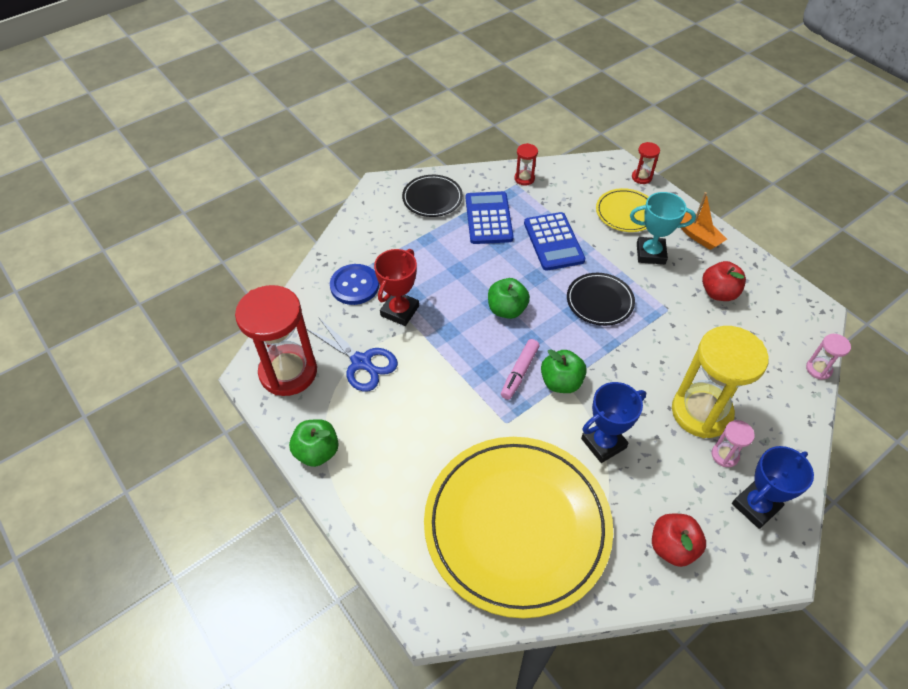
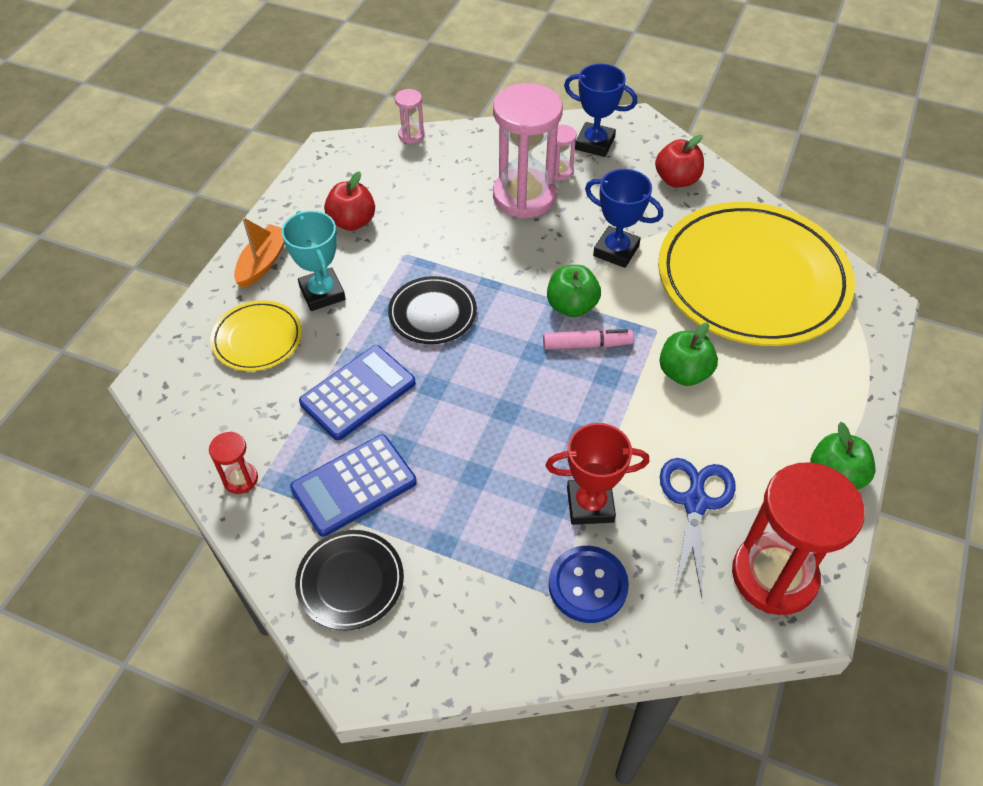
camera: 120 degrees left, 0 degrees up
green apple [488,278,530,319] -> green apple moved to [660,323,718,386]
red hourglass [632,142,660,184] -> none
yellow hourglass [672,326,769,438] -> pink hourglass [493,83,563,219]

